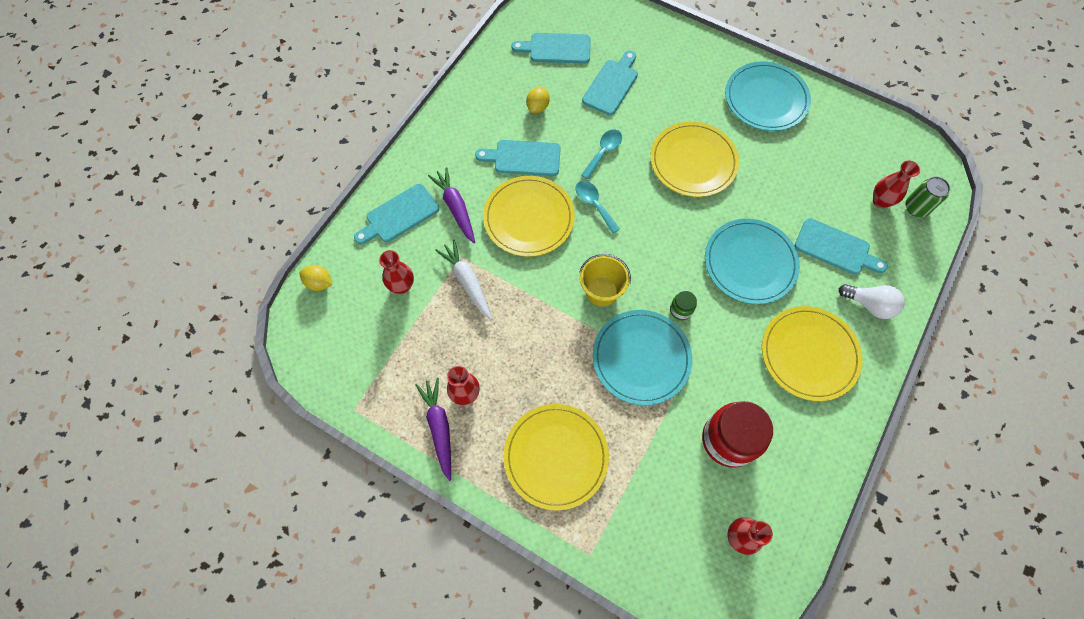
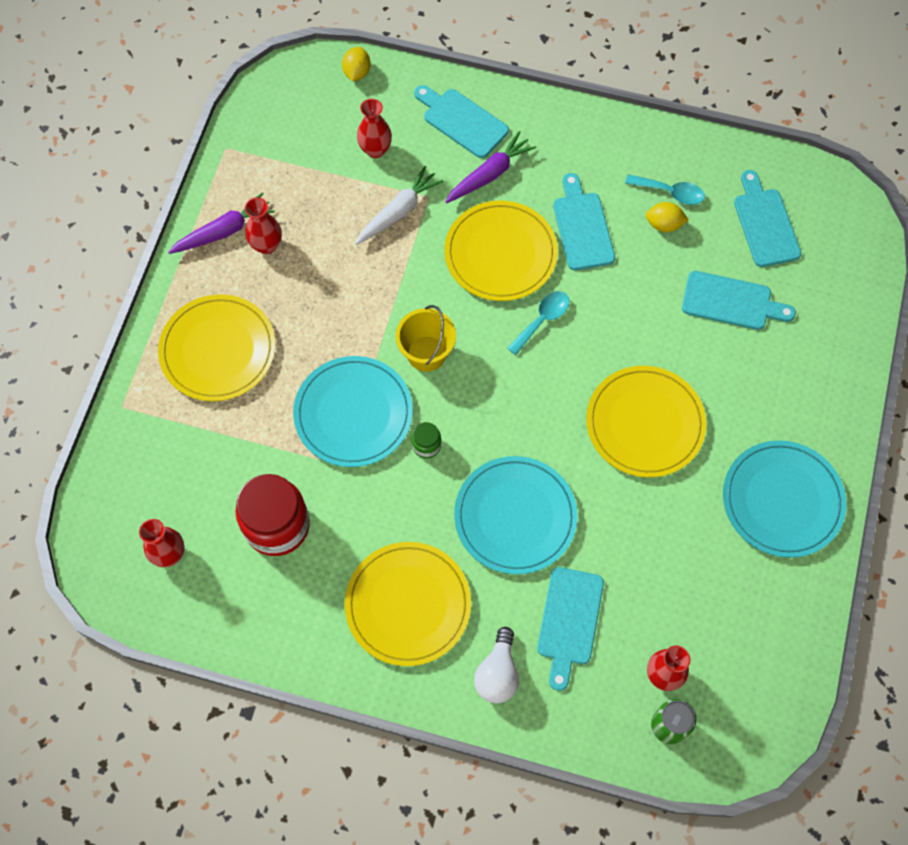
camera: 75 degrees right, 0 degrees up
turquoise spoon [581,129,622,179] -> turquoise spoon moved to [625,174,705,205]

